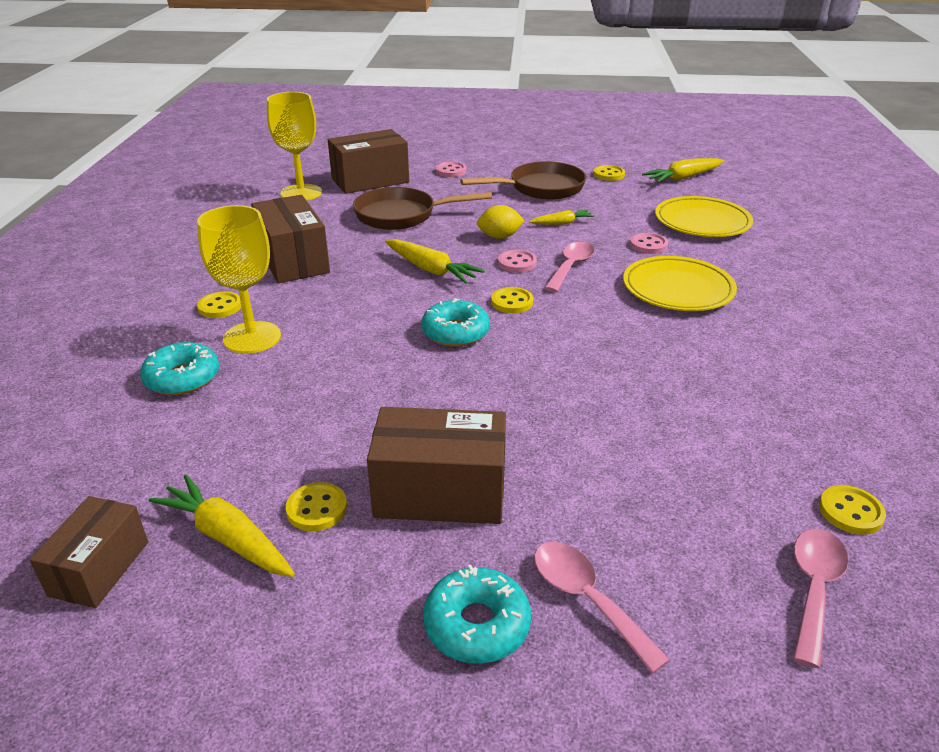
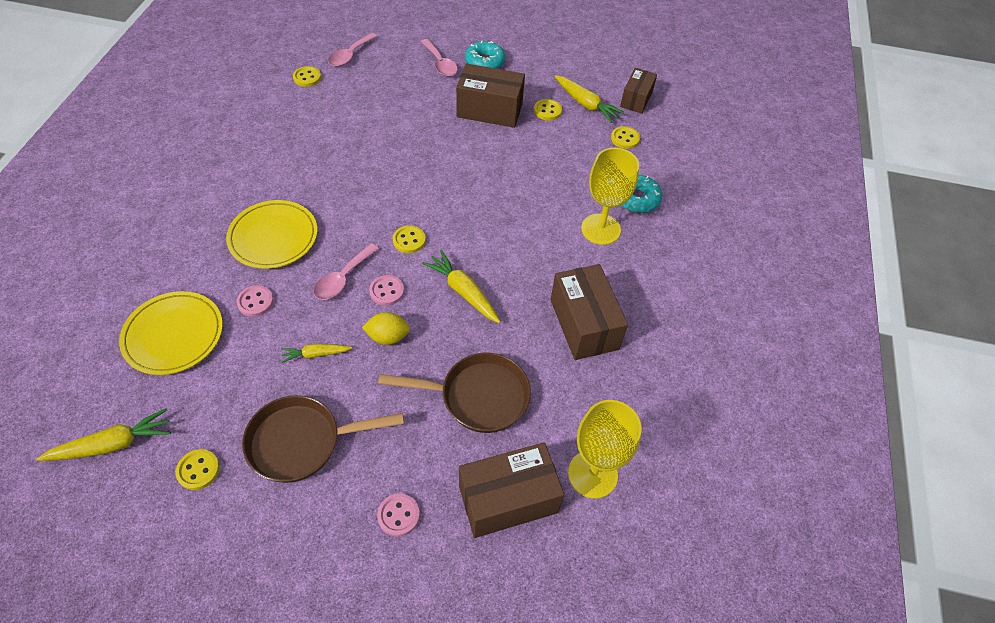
camera: 175 degrees left, 20 degrees up
yellow button [197,291,241,318] -> yellow button moved to [611,126,640,149]
turquoise donut [421,298,490,347] -> none

